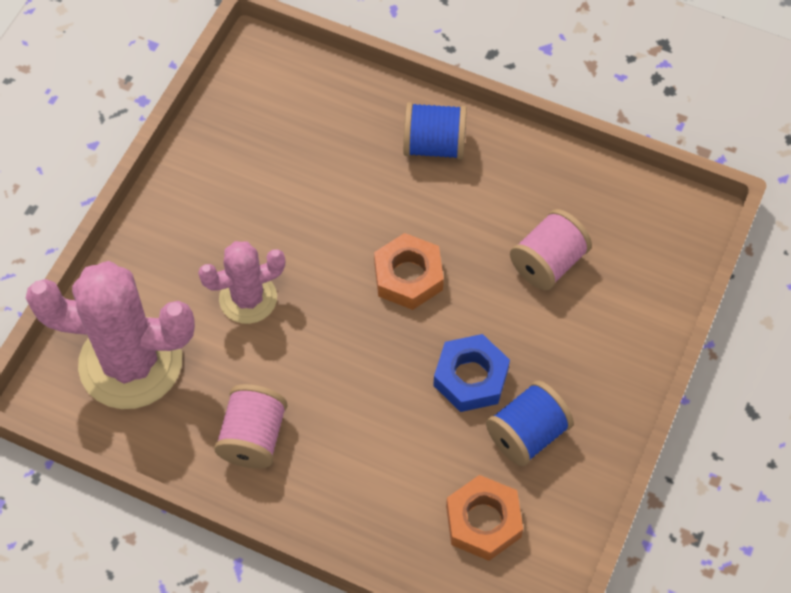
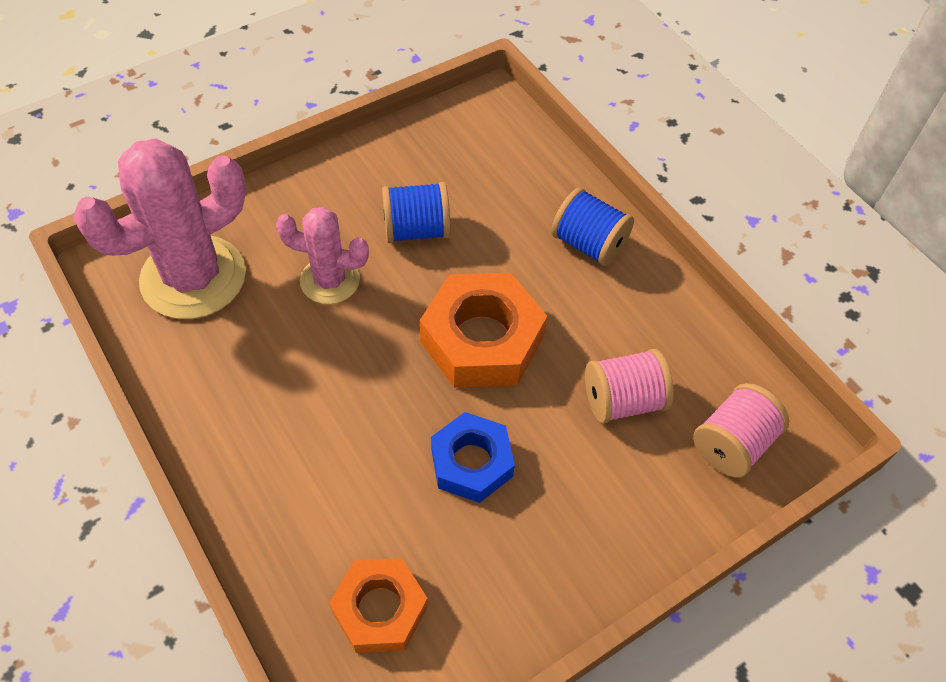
camera: 30 degrees right, 5 degrees down
pink cactus [26,261,195,409] -> pink cactus turned 75 degrees counterclockwise [73,138,246,319]
pink spool [214,384,287,469] -> pink spool moved to [693,383,789,478]
orange nut [374,233,444,310] -> orange nut [420,273,547,388], size x1.55
blue spool [486,381,574,466] -> blue spool moved to [382,182,450,243]

